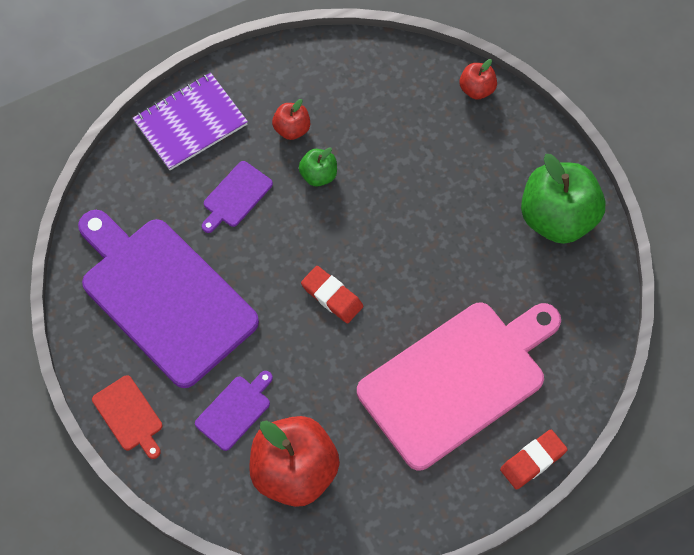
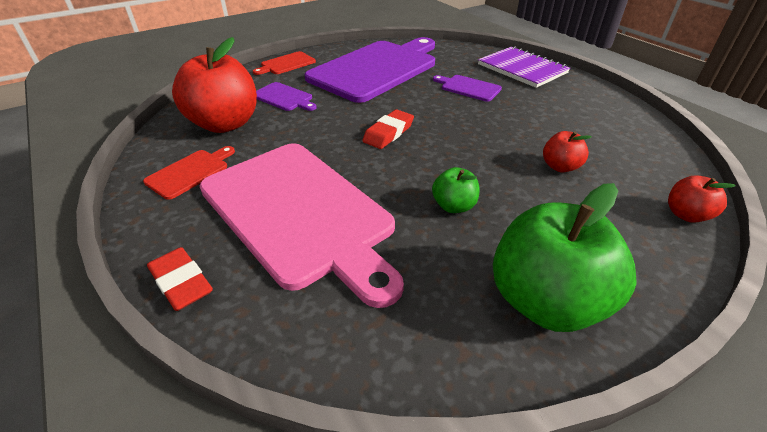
camera: 85 degrees right, 25 degrees down
red apple [272,99,310,140] -> red apple moved to [543,131,592,173]
green apple [299,147,337,187] -> green apple moved to [432,167,479,213]
none -> red cutting board [143,146,235,200]

